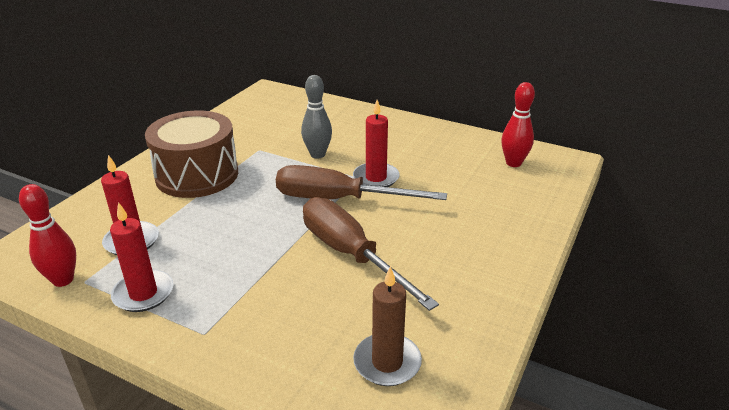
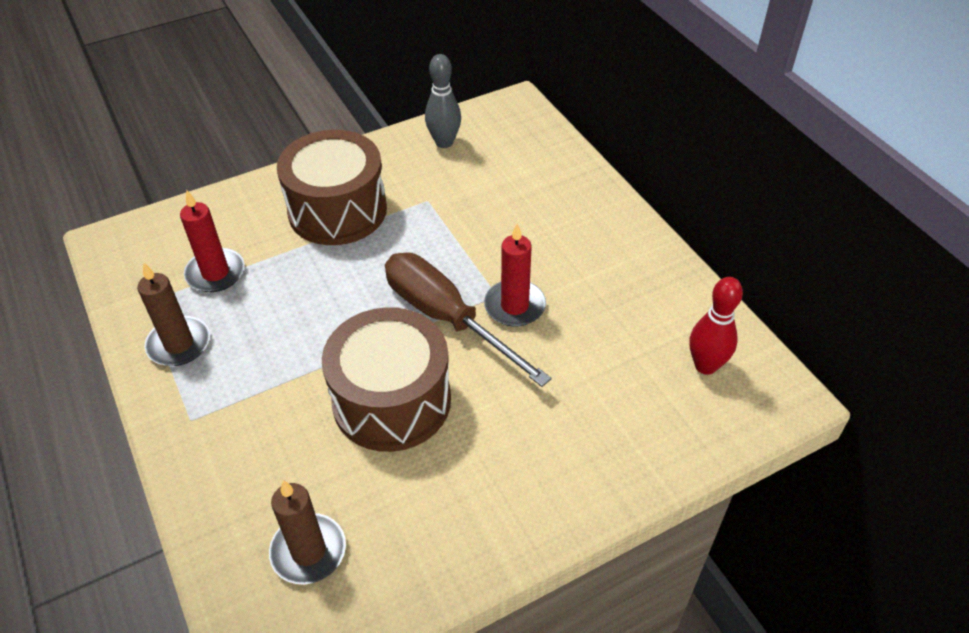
camera: 35 degrees right, 15 degrees up
red bowling pin [19,184,76,287] -> none
red candle [110,202,173,312] -> brown candle [137,262,210,366]
grey bowling pin [301,75,332,158] -> grey bowling pin moved to [425,54,461,148]
brown screwdriver [303,197,439,311] -> brown drum [322,307,451,452]

